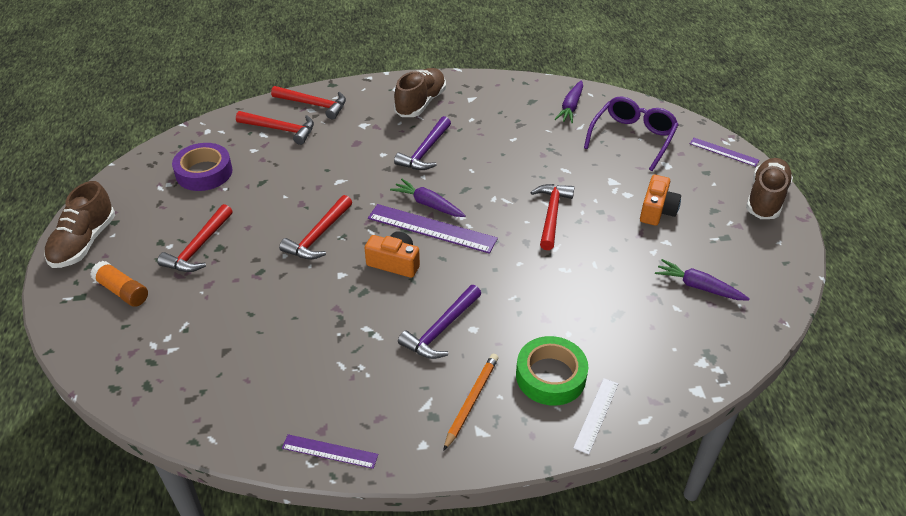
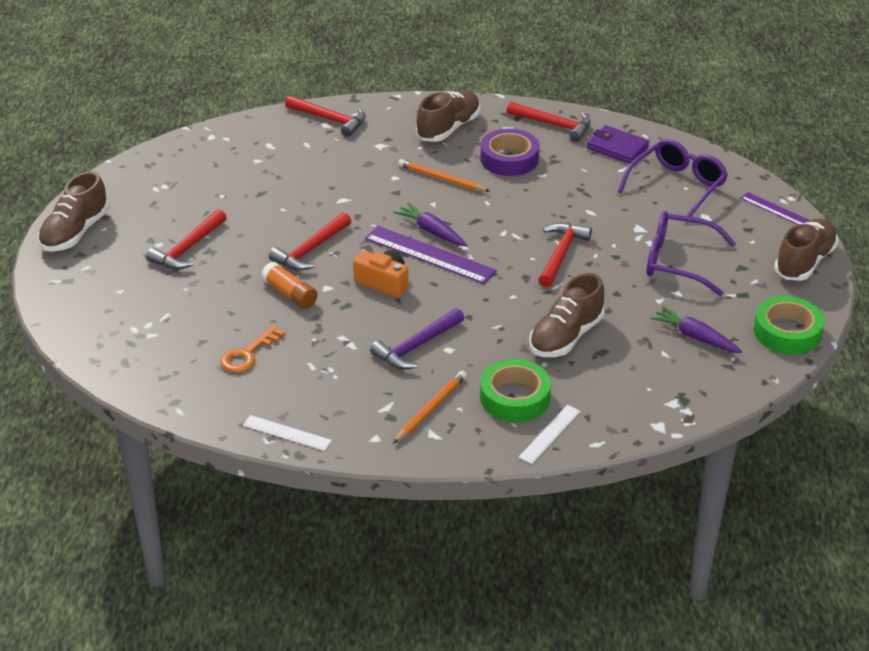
camera: 10 degrees right, 5 degrees down
orange glue stick [90,261,148,307] -> orange glue stick moved to [261,262,318,309]
purple tape [172,143,232,191] -> purple tape moved to [480,129,539,176]
red hammer [236,111,314,145] -> red hammer moved to [507,101,591,142]
purple ruler [282,434,378,469] -> white ruler [243,415,332,451]
purple hammer [394,116,451,170] -> orange pencil [398,159,490,192]
purple carrot [555,80,583,124] -> purple wallet [587,125,649,164]
orange camera [640,175,681,226] -> purple glasses [647,211,736,296]
none -> orange key [220,325,285,373]
none -> brown shoe [529,273,604,357]
none -> green tape [754,296,824,354]

